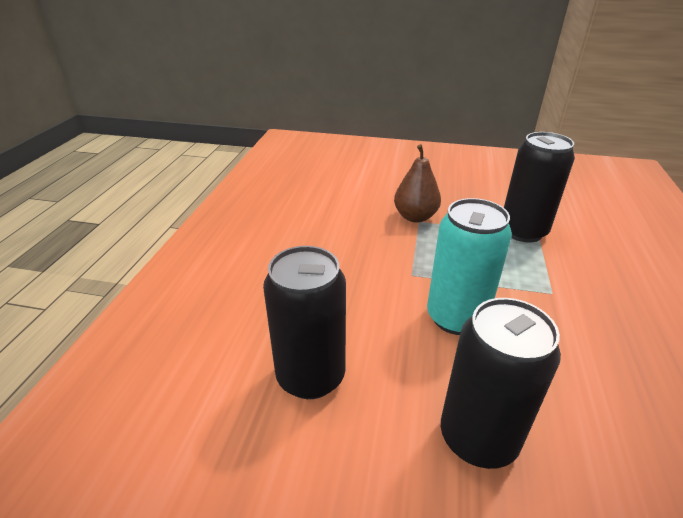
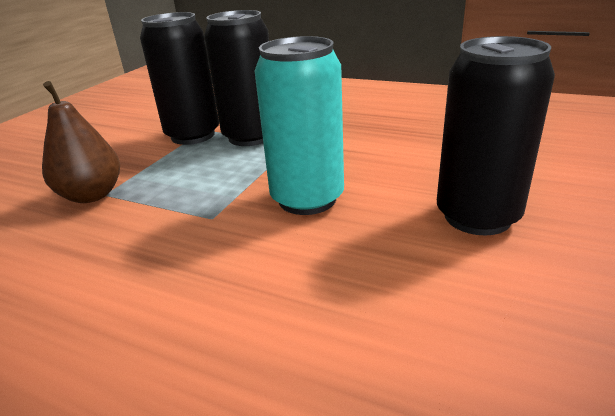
camera: 75 degrees left, 5 degrees down
black can [263,246,346,399] -> black can moved to [204,10,269,146]

